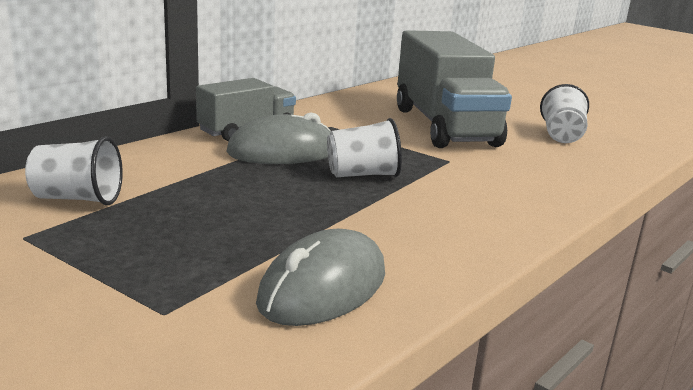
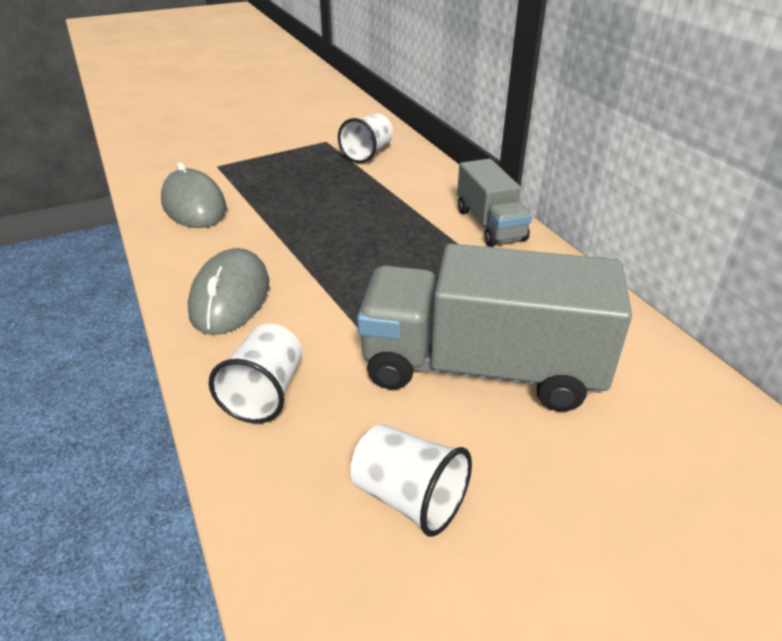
camera: 115 degrees right, 15 degrees up
grey mouse [226,112,331,164] -> grey mouse moved to [188,248,269,335]
white cup [327,118,402,177] -> white cup moved to [209,324,302,423]

